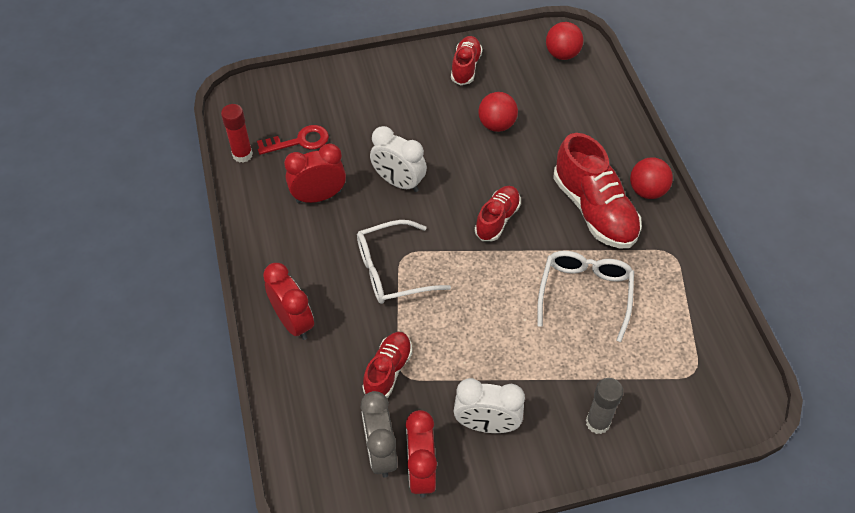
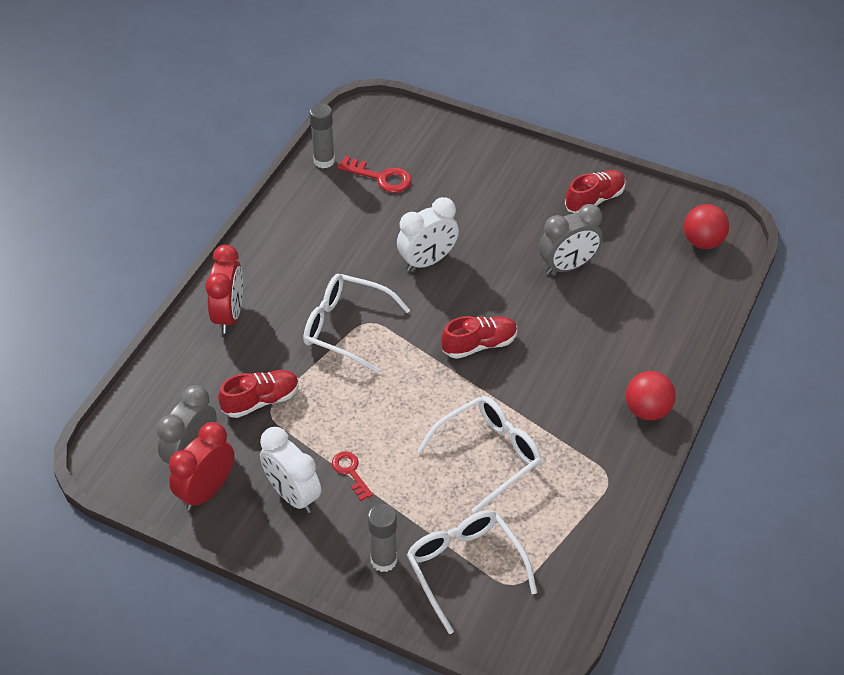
camera: 40 degrees right, 5 degrees down
red glue stick [221,104,253,163] -> grey glue stick [309,103,335,169]
red clock [284,144,346,203] -> none
white clock [370,126,427,192] -> white clock turned 105 degrees counterclockwise [397,197,459,271]
red ball [478,92,518,132] -> grey clock [539,204,603,274]
red shoe [553,133,642,249] -> none
none -> red key [332,451,373,501]
none -> white glasses [406,510,537,634]

